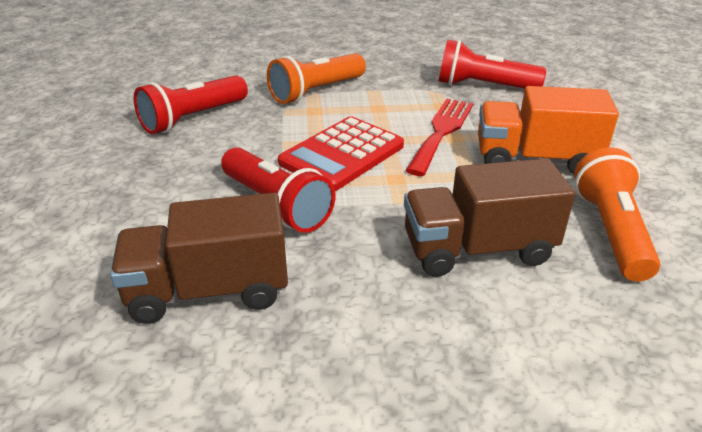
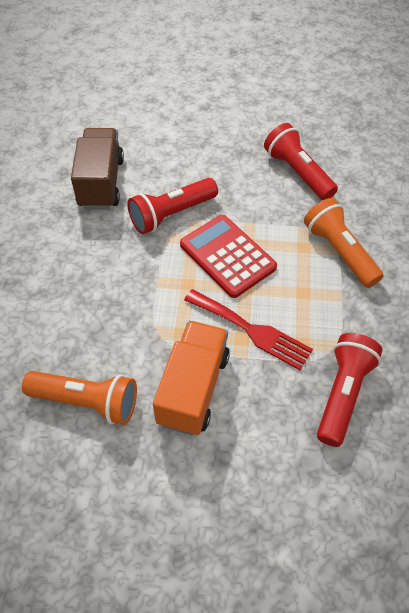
camera: 100 degrees right, 20 degrees up
brown truck [404,158,575,277] -> none

